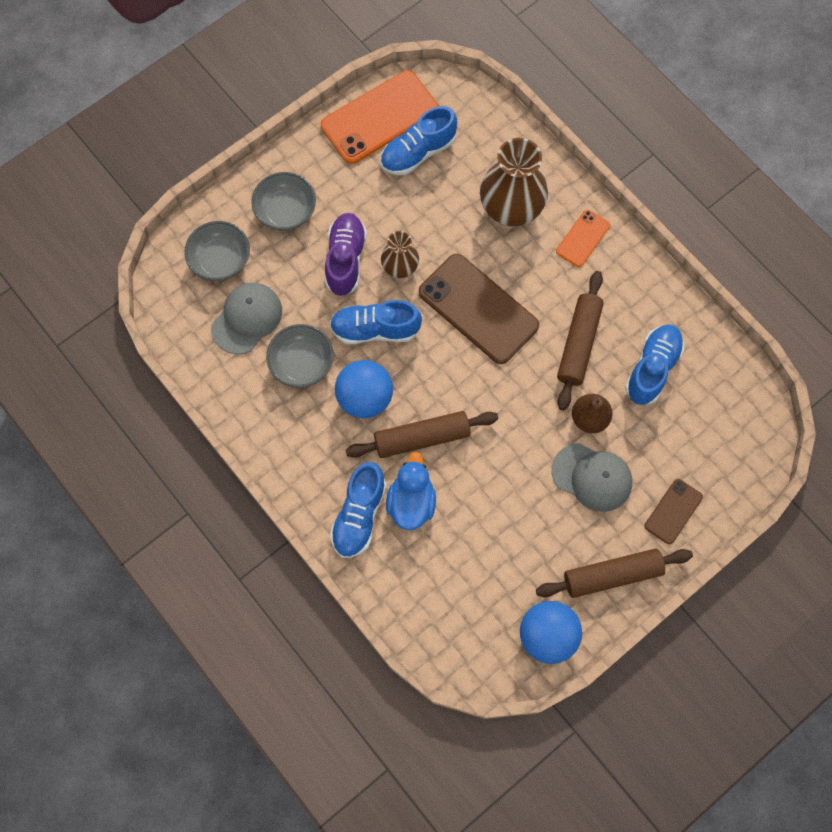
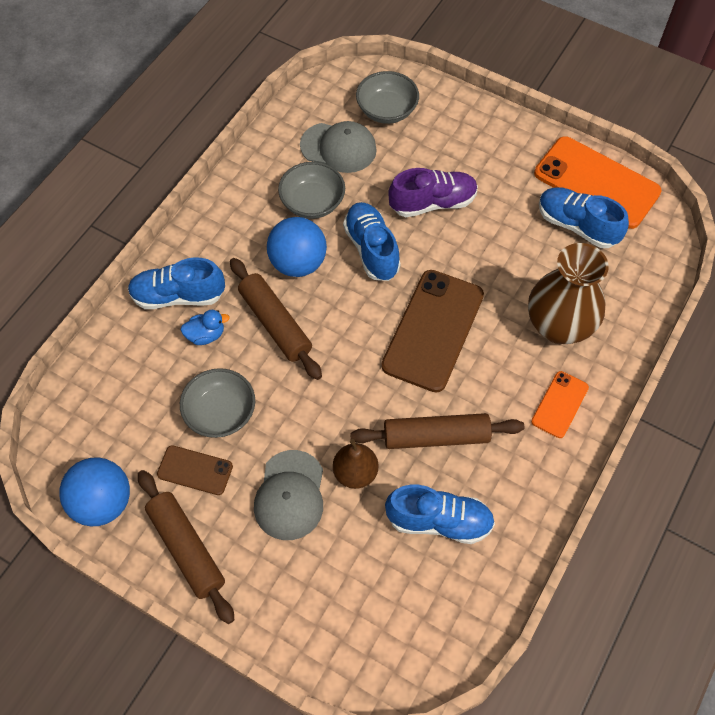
camera: 70 degrees right, 10 degrees down
grey bowl [251,172,316,231] -> grey bowl moved to [180,368,255,438]
brown vase [381,231,419,278] -> none
blue duck [386,452,436,530] -> blue duck [181,310,230,345], size x0.63
orange phone [556,210,610,267] -> orange phone turned 75 degrees counterclockwise [531,371,589,438]
brown phone [645,479,703,544] -> brown phone moved to [157,445,233,495]

